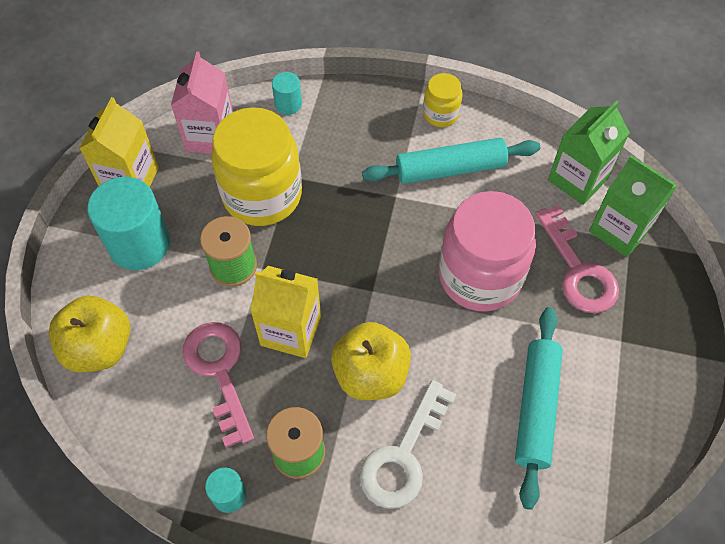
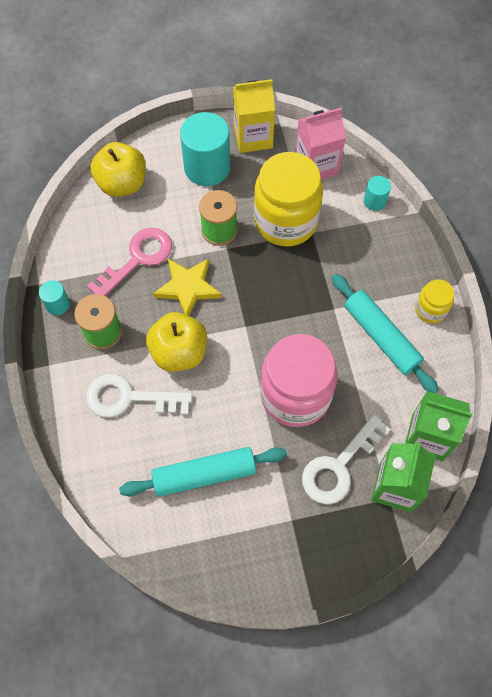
camera: 65 degrees right, 5 degrees up
yellow carton [250,266,321,358] -> yellow star [153,259,222,316]
pink key [535,205,619,313] -> white key [302,414,391,505]

